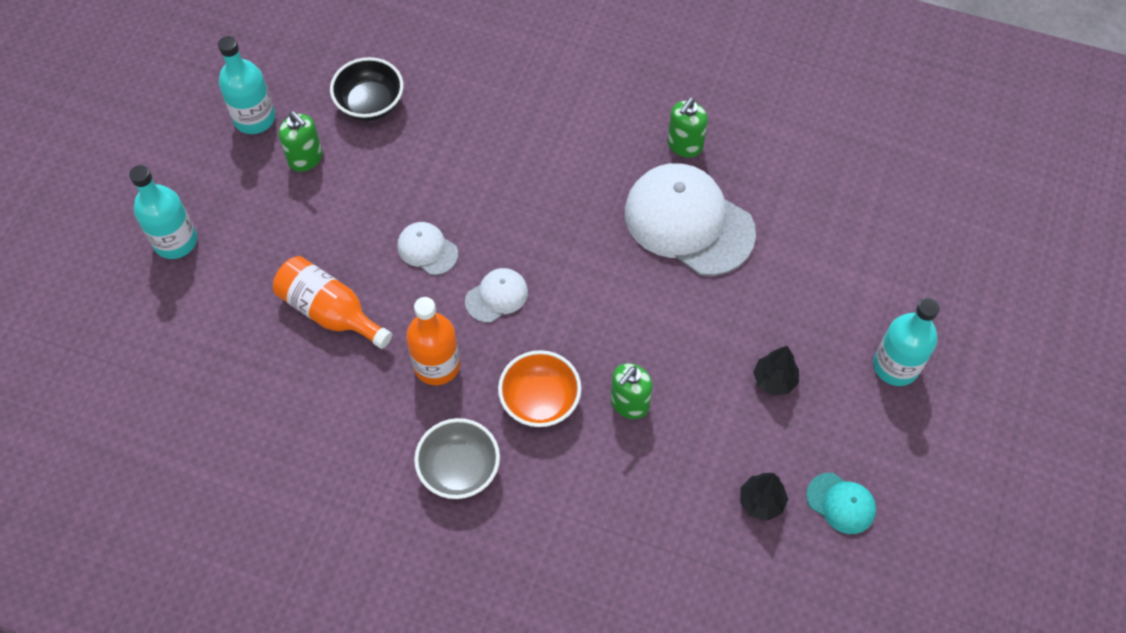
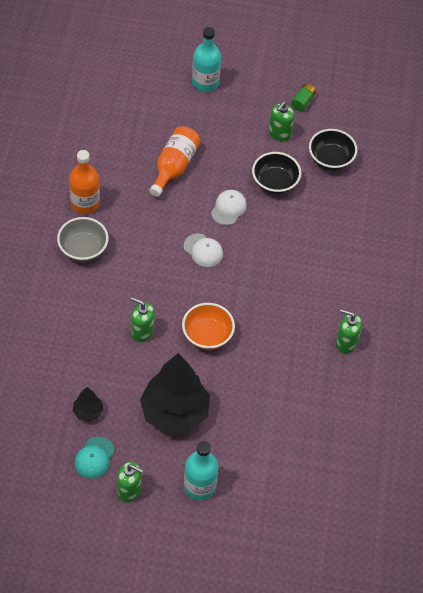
camera: 75 degrees right, 5 degrees down
turquoise bottle [218,36,275,134] -> green battery [291,84,316,111]
orange bottle [406,297,460,385] -> orange bottle moved to [69,150,100,214]
orange bowl [498,350,581,427] -> orange bowl moved to [182,303,235,350]
white cap [625,163,756,276] -> none
black tree [753,346,799,395] -> black tree [140,353,210,434], size x2.27
none -> green soap dispenser [117,462,143,503]
none -> black bowl [252,152,301,194]

